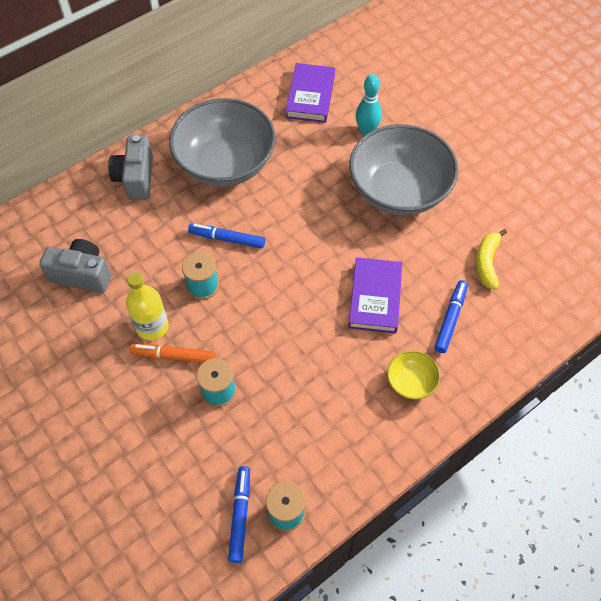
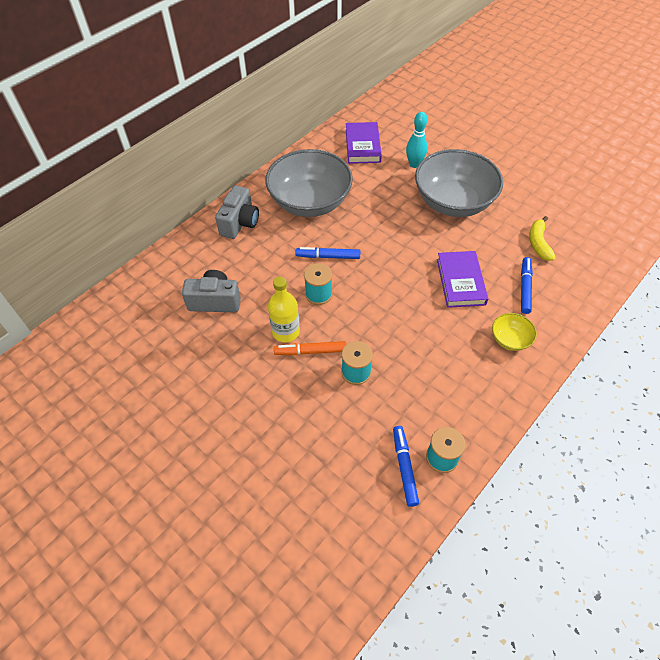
camera: 10 degrees left, 5 degrees down
grey camera [108,135,153,200] -> grey camera turned 150 degrees counterclockwise [215,186,259,239]

